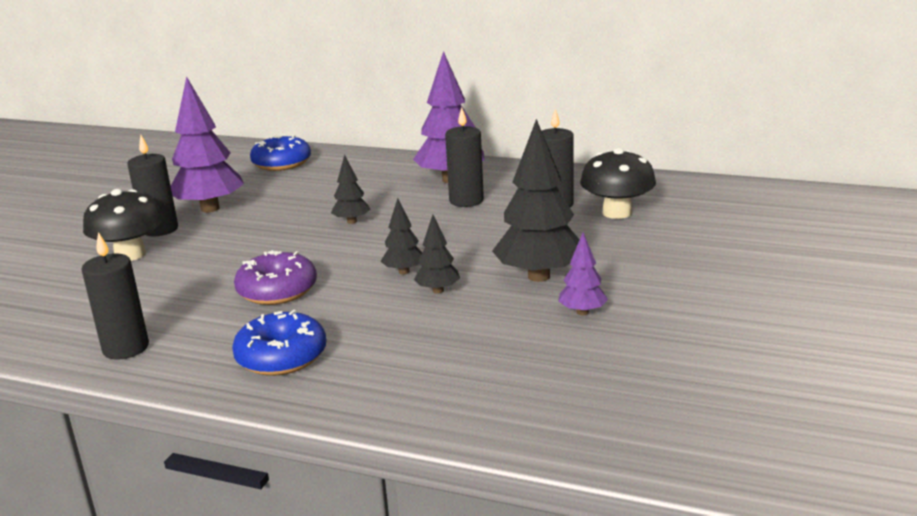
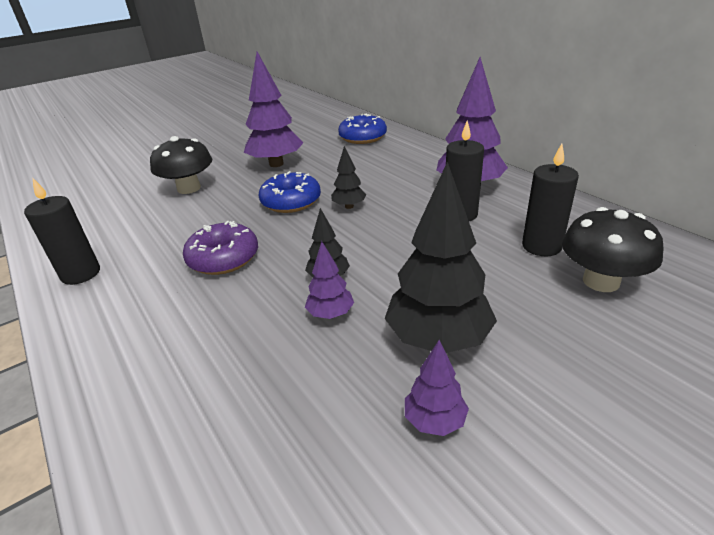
camera: 35 degrees right, 10 degrees up
black candle [127,135,178,236] -> none
blue donut [232,310,326,376] -> blue donut moved to [259,171,321,213]
black tree [414,215,460,294] -> purple tree [305,241,354,319]

